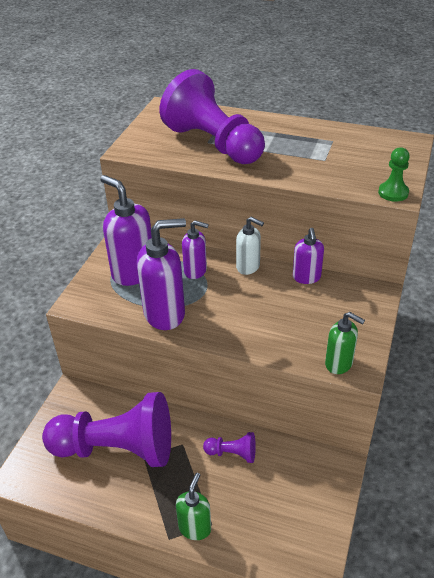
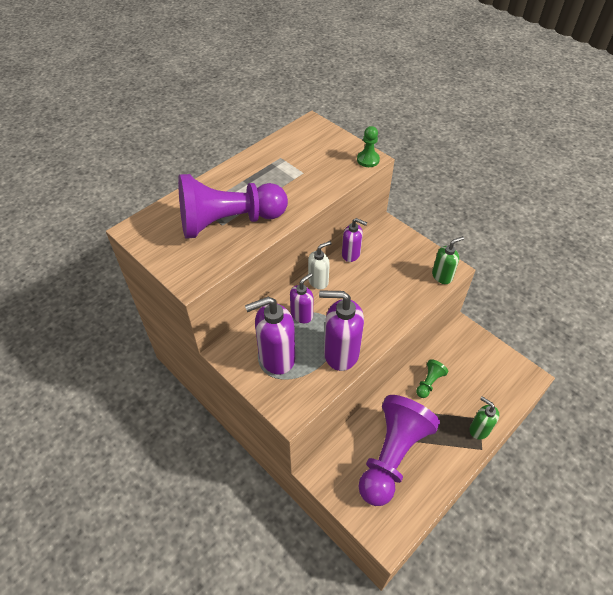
camera: 65 degrees left, 10 degrees up
purple soap dispenser [137,218,186,330] -> purple soap dispenser turned 90 degrees counterclockwise [319,290,364,371]
purple pawn [203,432,256,463] -> green pawn [416,359,448,398]

